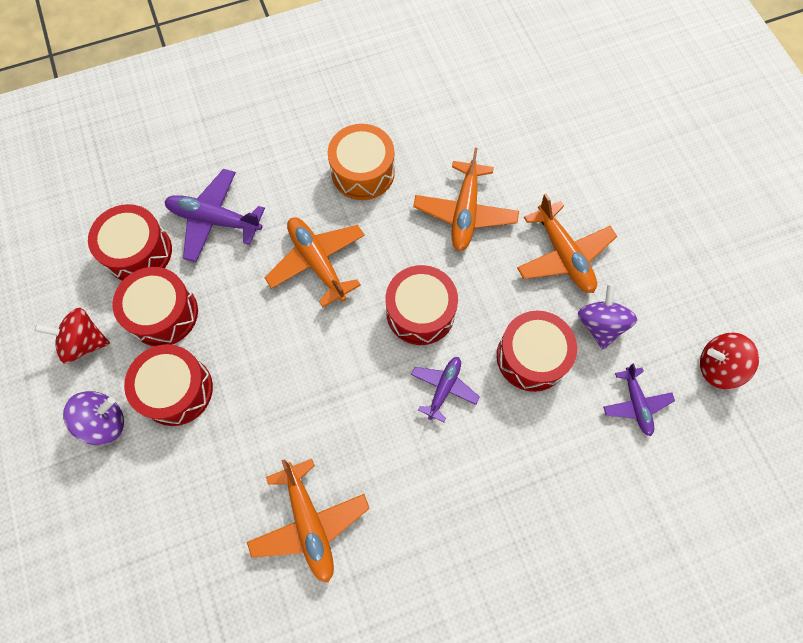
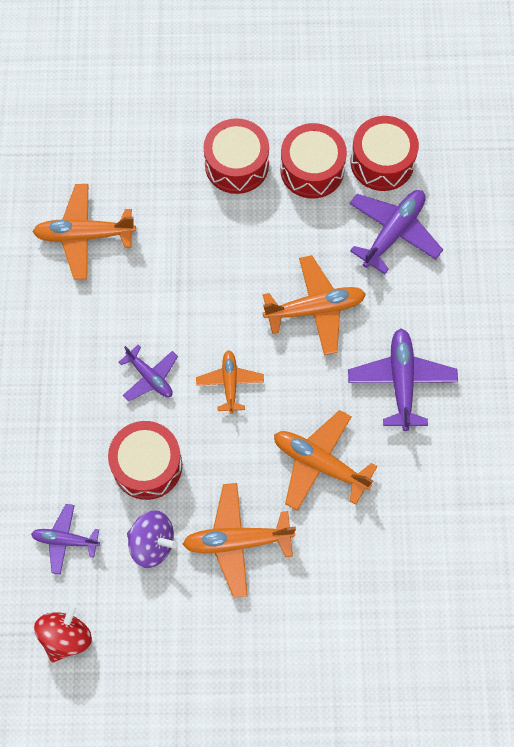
camera: 110 degrees right, 0 degrees up
red spinning top [35,308,110,364] -> none
purple spinning top [63,391,124,445] -> none
orange drum [328,124,395,200] -> purple plane [348,328,458,431]
red drum [386,265,458,345] -> orange plane [196,350,264,414]

